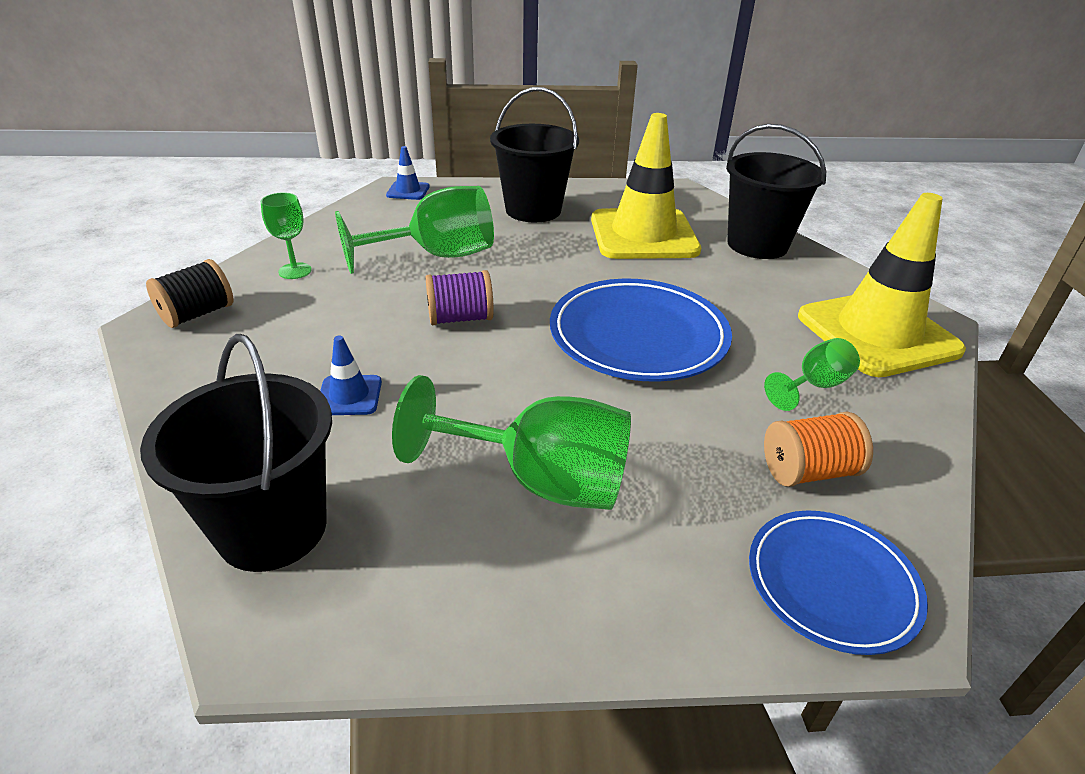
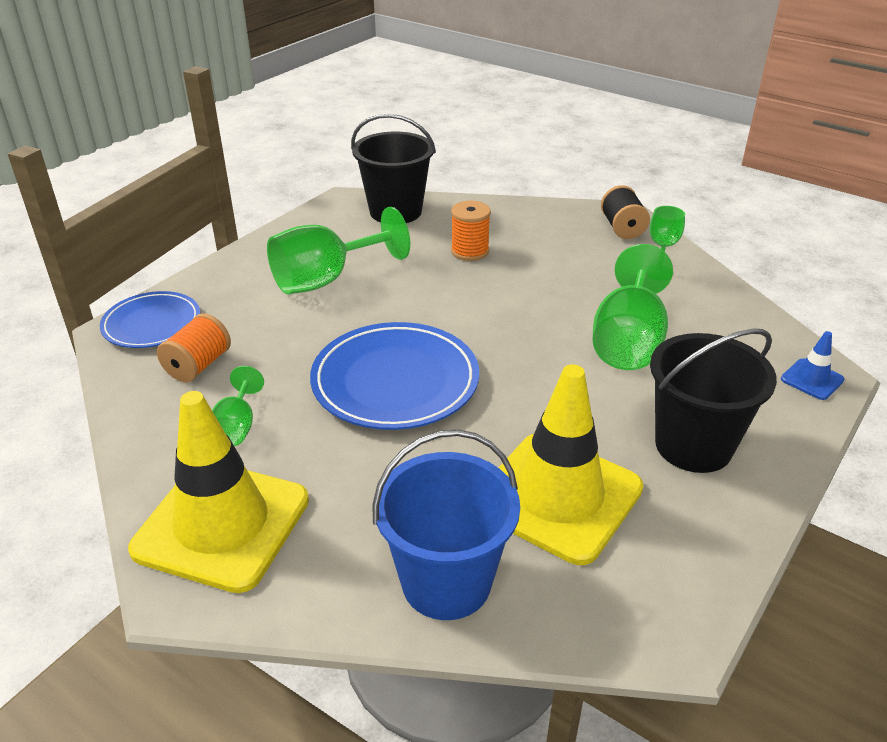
camera: 130 degrees right, 0 degrees up
blue traffic cone [320,336,382,415] -> orange spool [451,201,491,261]
purple spool [426,270,494,325] -> none
black bucket [726,124,826,259] -> blue bucket [373,429,520,620]

